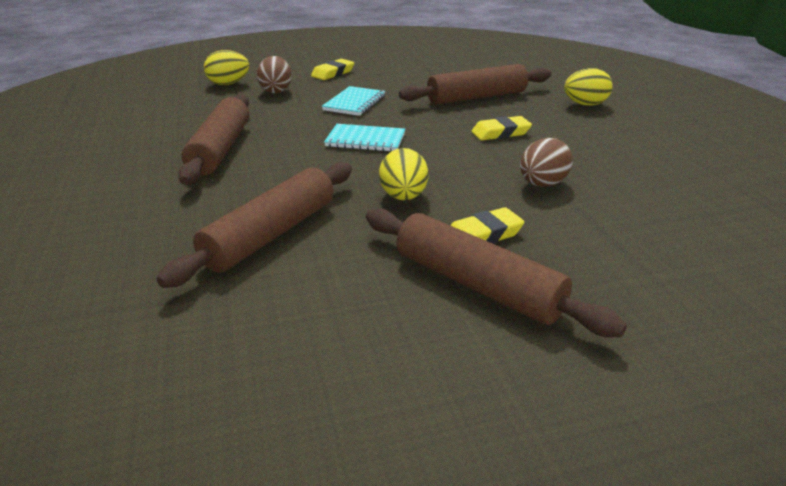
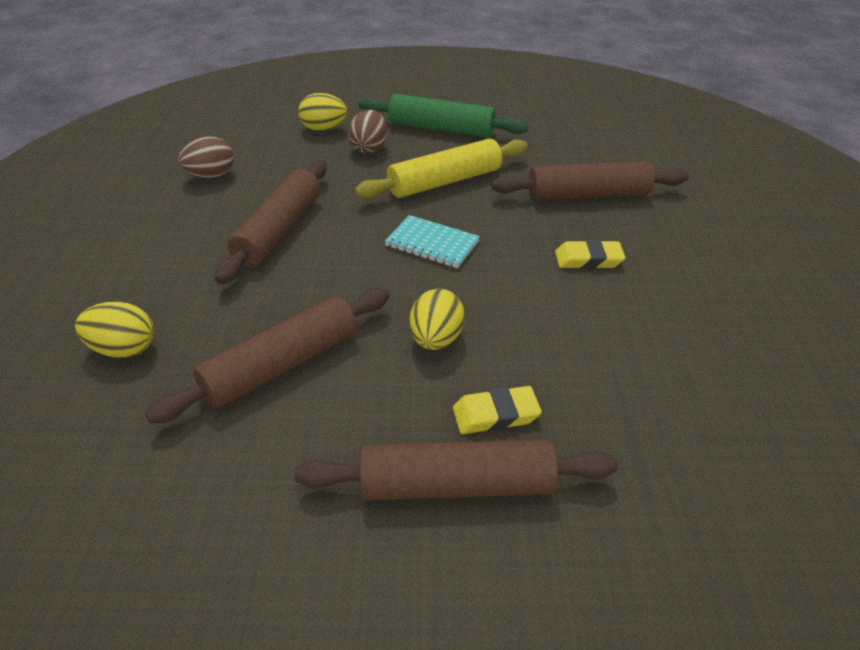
camera: 15 degrees right, 10 degrees up
yellow eraser [311,59,354,80] -> green rolling pin [358,94,529,138]
turquoise notebook [322,86,385,116] -> yellow rolling pin [355,139,528,198]
brown rolling pin [366,209,627,337] -> brown rolling pin turned 60 degrees counterclockwise [294,440,618,500]
brown egg [520,138,573,187] -> brown egg moved to [178,136,234,178]
yellow egg [564,68,613,106] -> yellow egg moved to [75,302,154,358]

